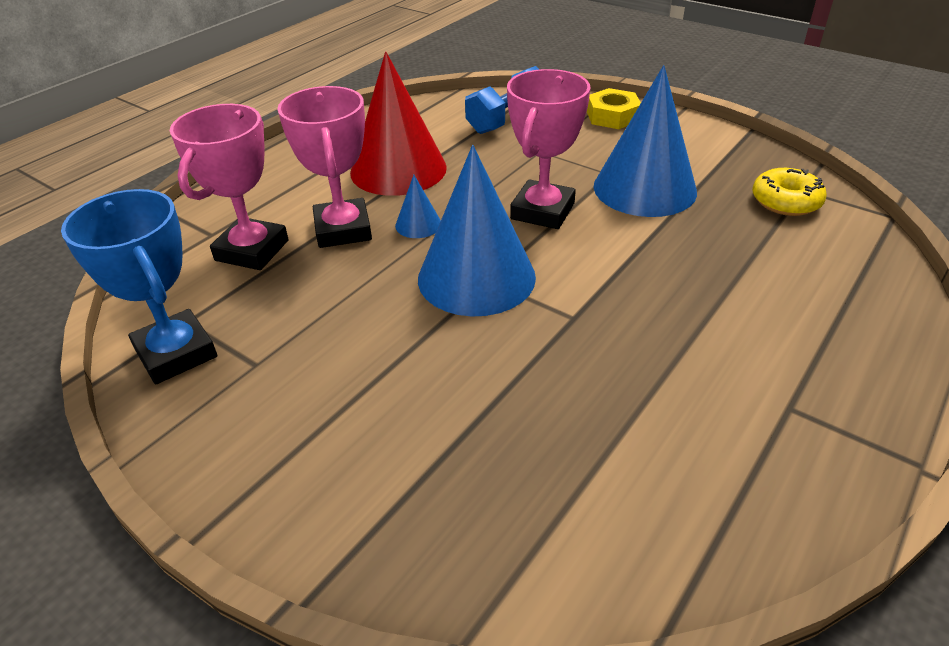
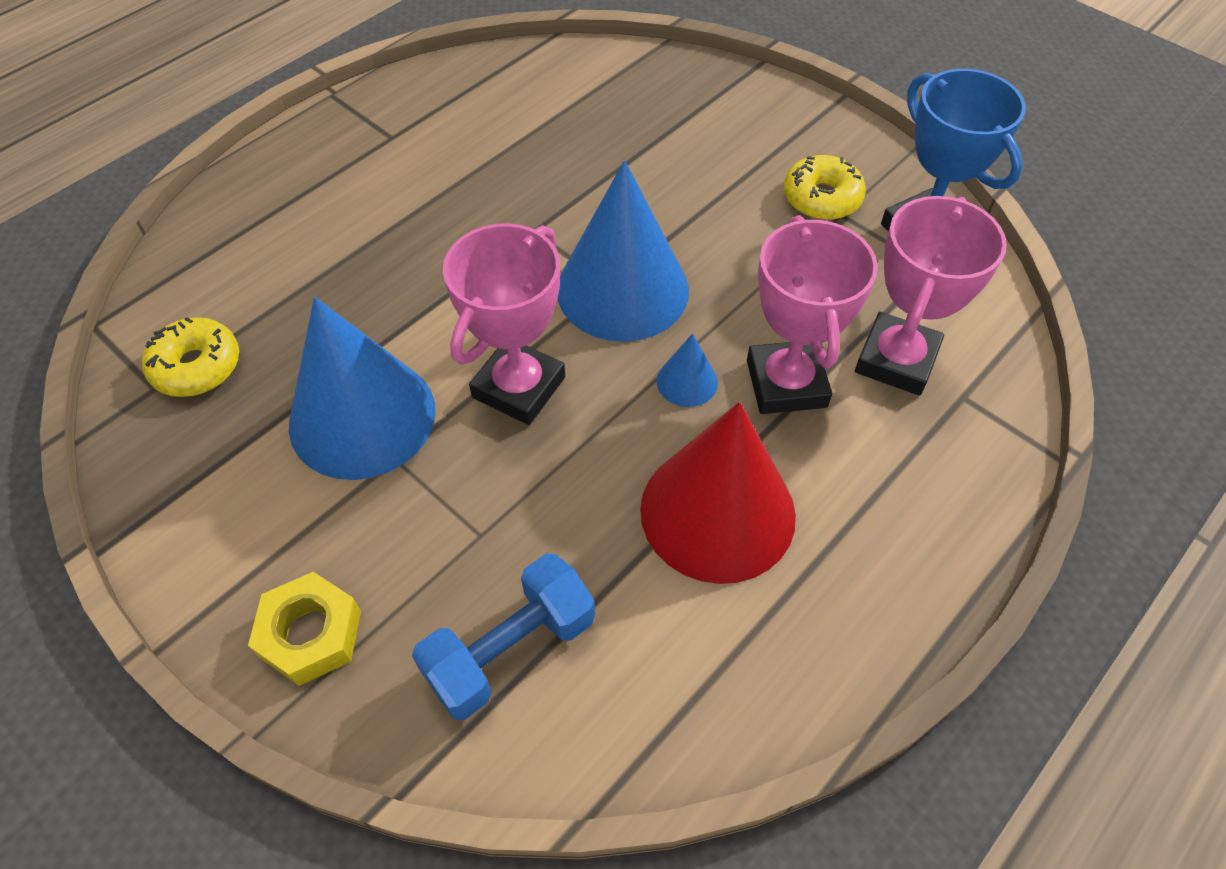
camera: 175 degrees left, 15 degrees up
none -> yellow donut [783,155,866,220]

